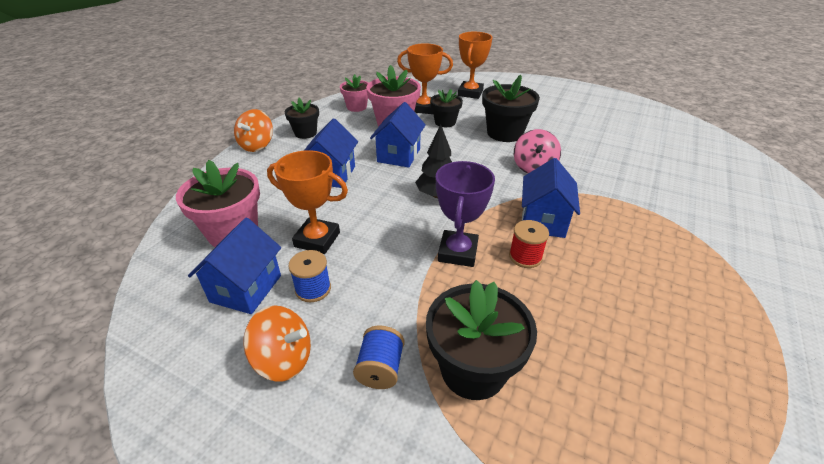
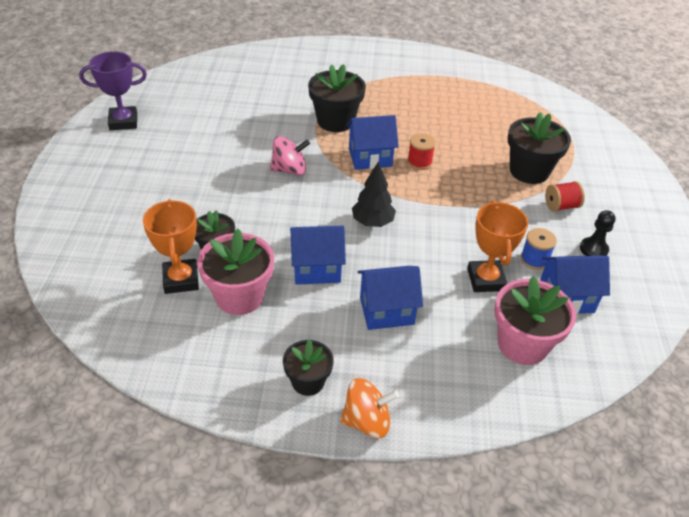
camera: 115 degrees left, 5 degrees up
orange spinning top [243,305,311,382] -> black pawn [580,210,616,256]
pink flower pot [340,74,368,112] -> none
blue spool [353,325,405,389] -> red spool [545,181,585,212]
purple trophy [436,161,495,267] -> purple trophy moved to [79,51,147,130]
orange trophy [458,32,493,99] -> none
black flower pot [482,75,540,142] -> black flower pot moved to [308,64,366,132]

